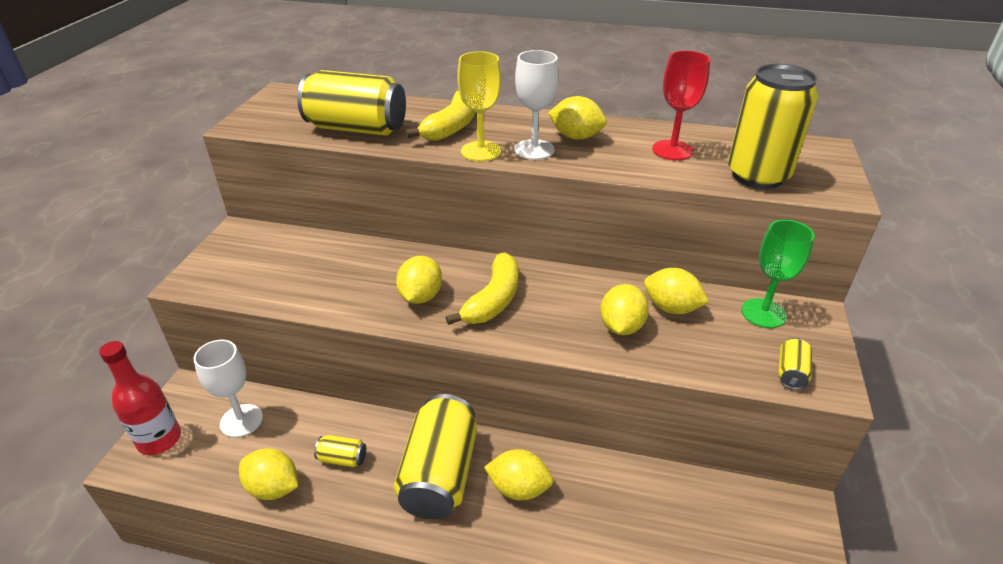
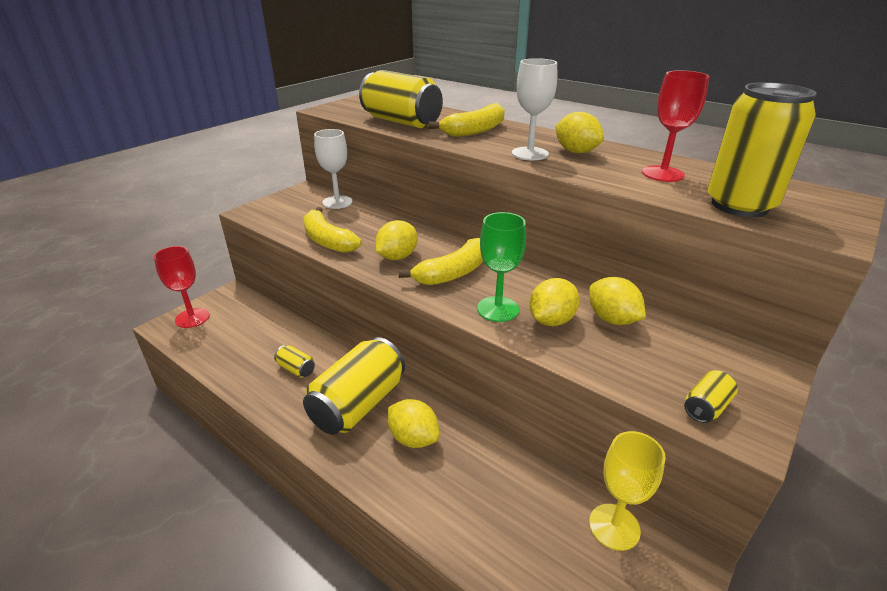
camera: 25 degrees right, 5 degrees down
red bottle [99,341,181,455] -> red goblet [154,246,210,328]
white goblet [194,340,263,438] -> white goblet moved to [314,129,353,209]
yellow lemon [239,448,298,500] -> none
yellow goblet [457,51,501,161] -> yellow goblet moved to [589,431,666,551]
green goblet [741,220,814,328] -> green goblet moved to [477,212,526,322]
none -> yellow banana [303,207,362,253]

